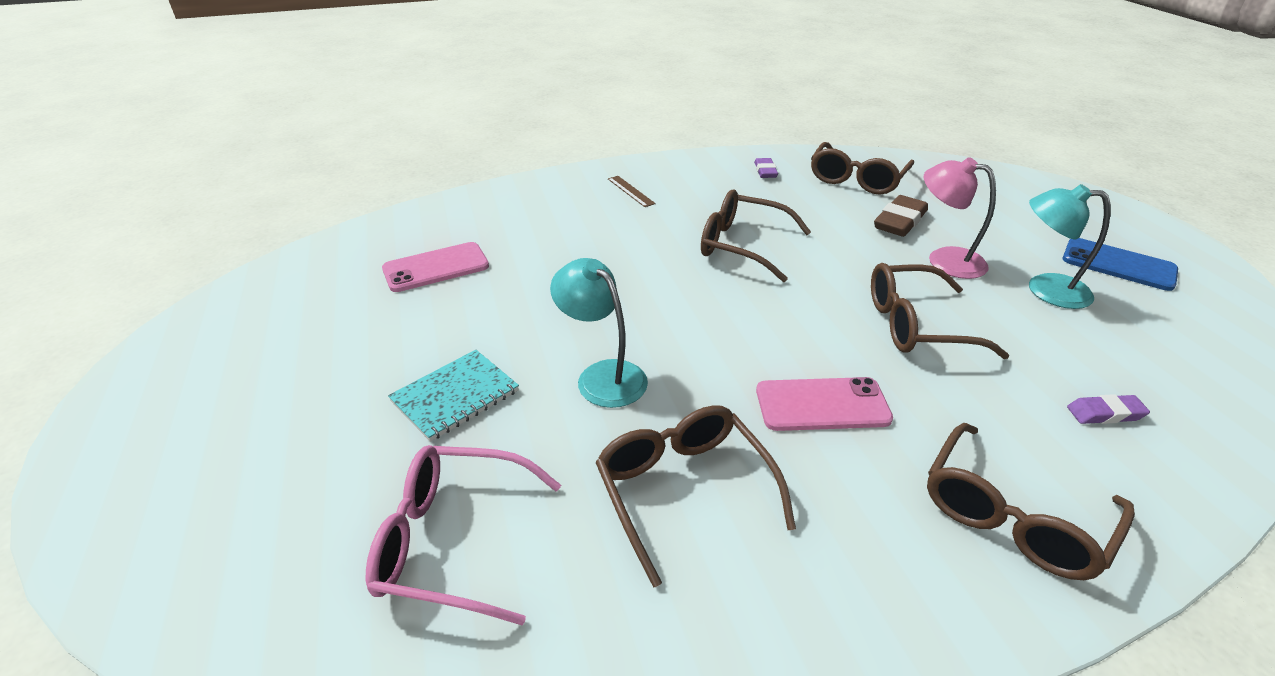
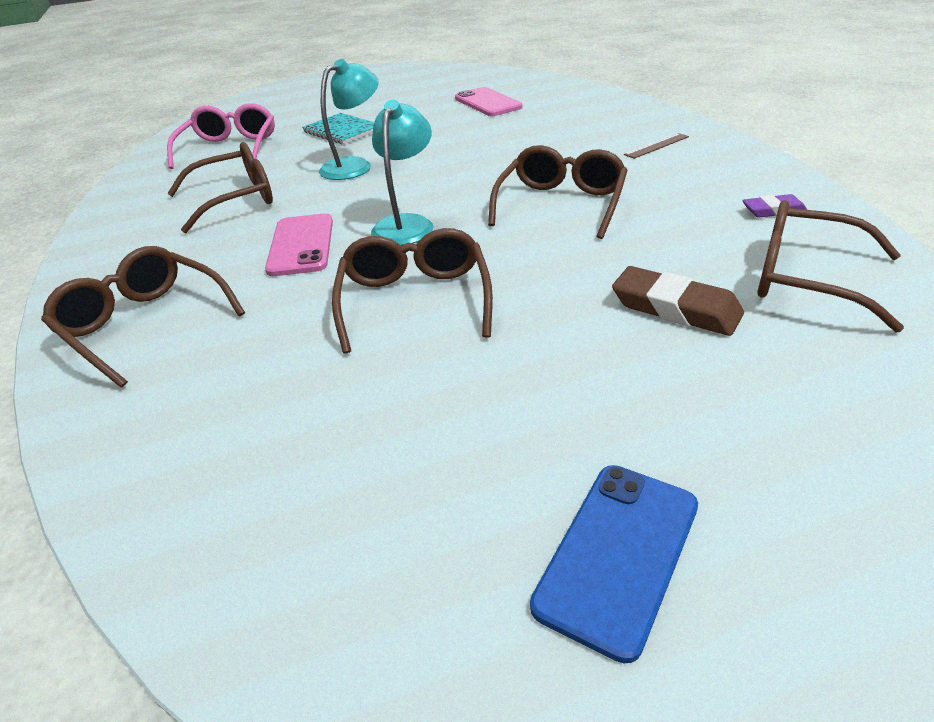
camera: 90 degrees right, 0 degrees up
pink lamp [924,157,996,279] -> none
turquoise lamp [1029,184,1110,309] -> turquoise lamp moved to [371,100,433,246]
purple eraser [1067,394,1150,424] -> none

